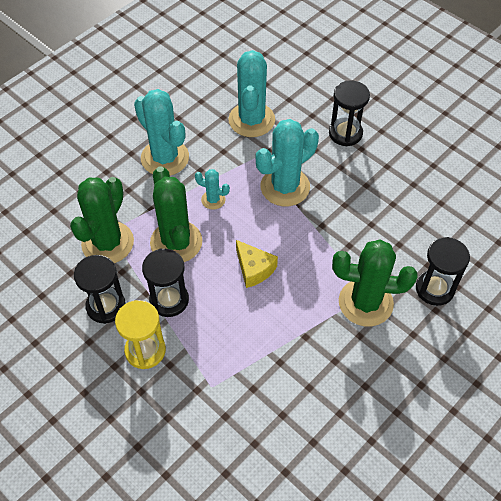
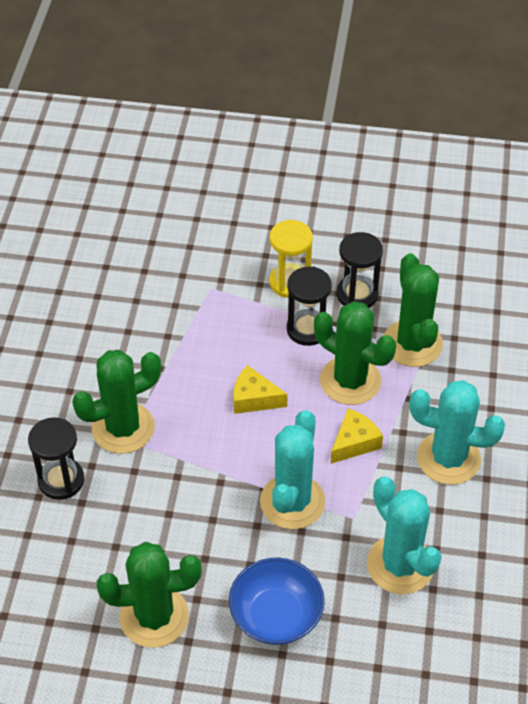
camera: 145 degrees right, 5 degrees down
turquoise cactus [195,169,230,210] -> yellow cheese [331,408,383,464]
black hourglass [329,80,370,146] -> blue bowl [229,558,325,645]
none -> green cactus [97,542,202,648]

